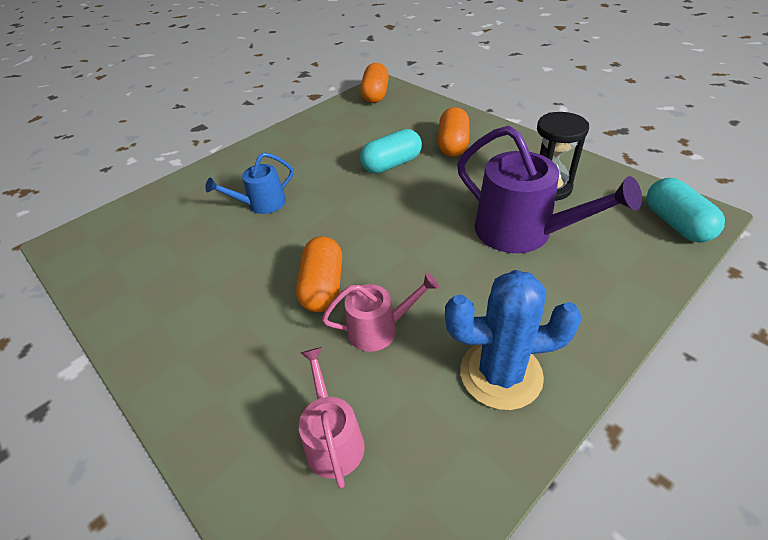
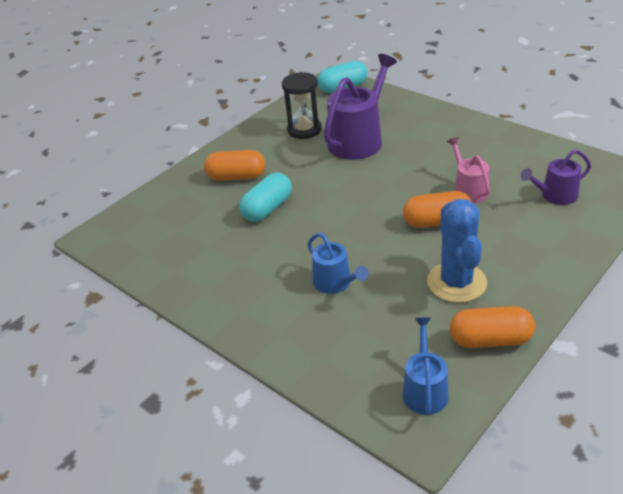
camera: 95 degrees left, 5 degrees down
pink watering can [299,347,365,488] -> purple watering can [520,149,591,205]
orange capsule [360,63,389,103] -> orange capsule moved to [450,306,535,348]
turquoise capsule [360,129,422,174] -> turquoise capsule turned 75 degrees clockwise [239,173,292,222]
blue cactus [445,270,582,410] -> blue cactus moved to [427,199,487,303]
none -> blue watering can [403,318,449,415]

